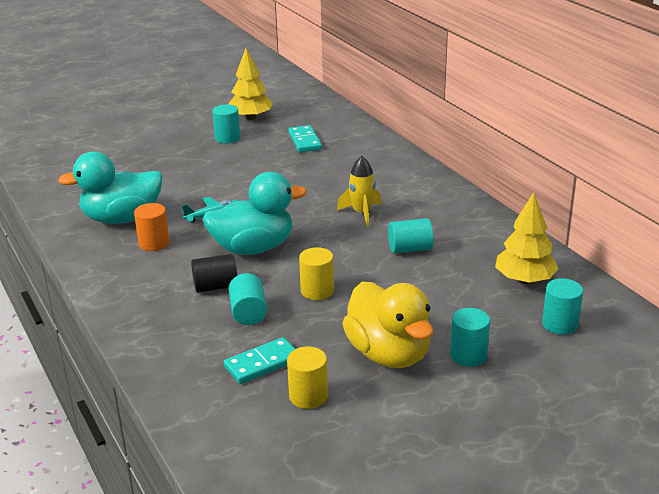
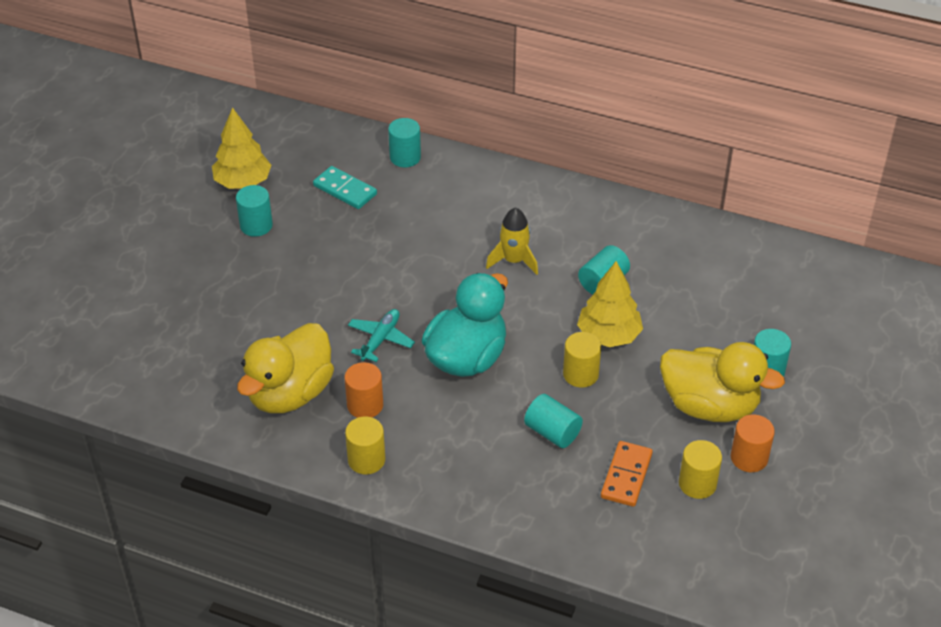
camera: 40 degrees left, 15 degrees up
turquoise duck [58,151,163,224] -> yellow duck [237,323,334,413]
black cylinder [191,254,237,293] -> none
turquoise domino [224,337,295,384] -> orange domino [601,441,653,507]
yellow tree [495,192,559,284] -> yellow tree moved to [577,261,643,347]
turquoise cylinder [542,278,583,335] -> turquoise cylinder moved to [388,118,421,167]
none -> yellow cylinder [345,416,385,474]
none -> orange cylinder [731,414,775,472]

